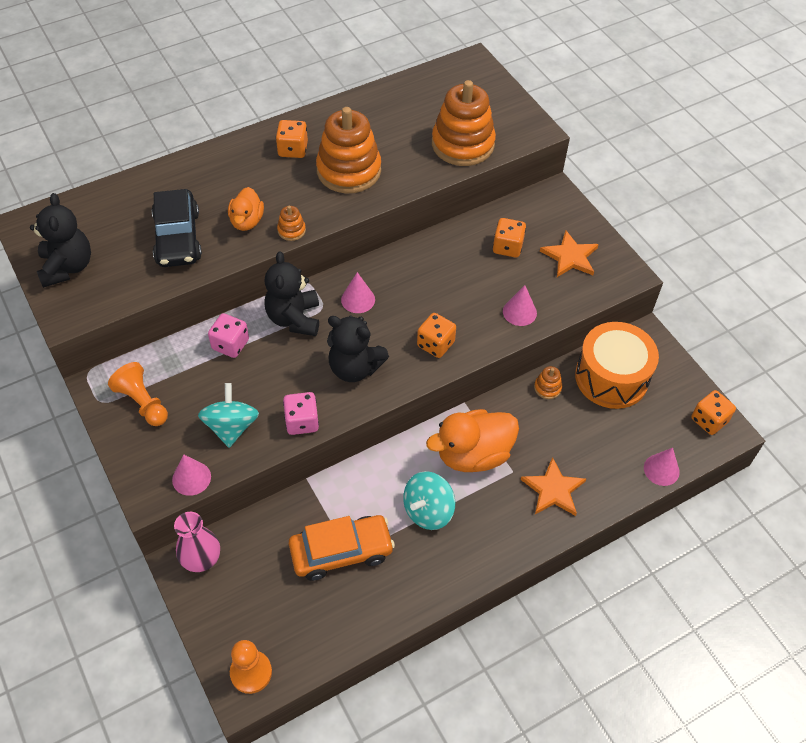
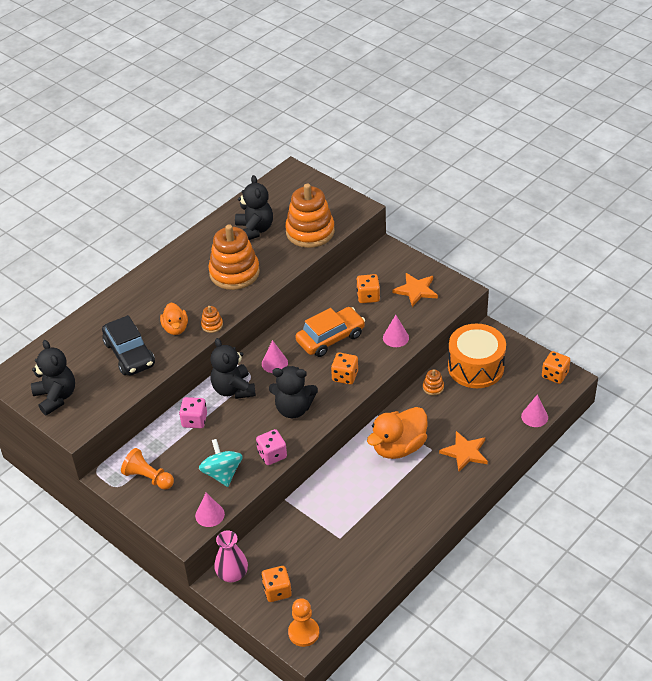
camera: 15 degrees left, 10 degrees down
orange dice [276,120,308,158] -> orange dice moved to [261,566,292,602]
orange car [289,515,395,581] -> orange car moved to [295,307,365,357]
turquoise spinning top [403,471,455,530] -> none
none -> black teddy bear [235,175,273,240]

